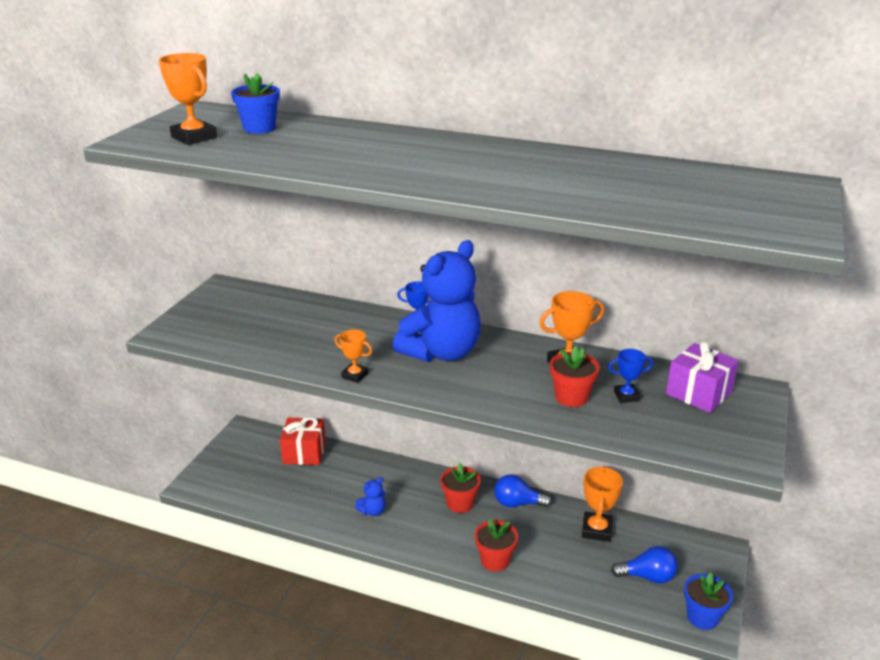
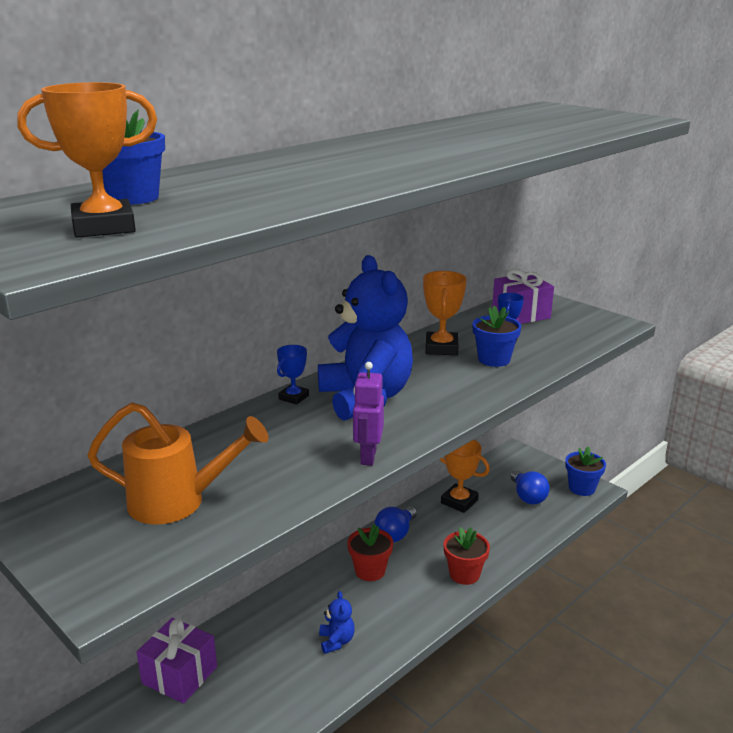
camera: 65 degrees left, 5 degrees down
red gift [280,417,326,465] -> purple gift [137,618,217,704]
orange trophy [334,329,372,383] -> purple robot [353,362,384,465]
red flower pot [550,346,600,407] -> blue flower pot [472,305,521,367]
blue light bulb [611,546,678,583] -> blue light bulb turned 135 degrees clockwise [511,470,550,504]
none -> orange watering can [87,403,268,524]

